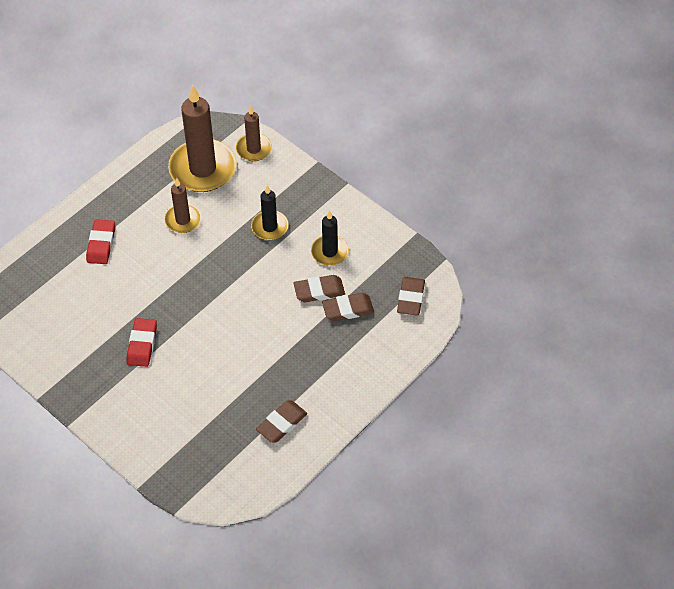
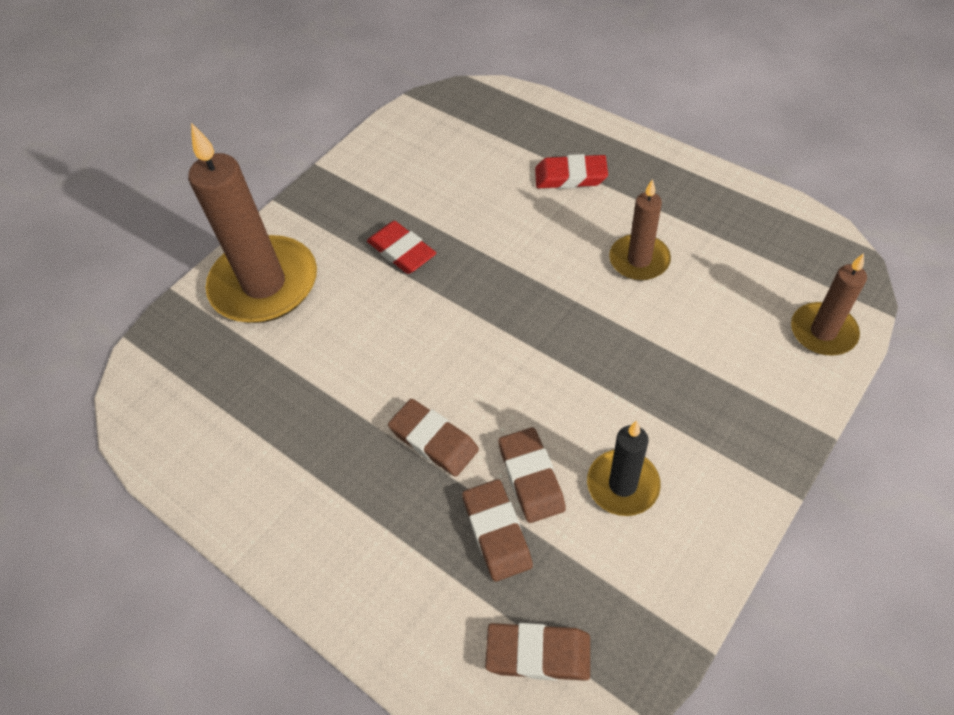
camera: 90 degrees right, 0 degrees up
red eraser [127,318,157,367] -> red eraser turned 45 degrees clockwise [367,221,436,274]
brown candle [168,85,237,192] -> brown candle moved to [188,123,317,323]
black candle [251,185,289,240] -> none
brown eraser [256,400,307,443] -> brown eraser moved to [388,399,479,477]

